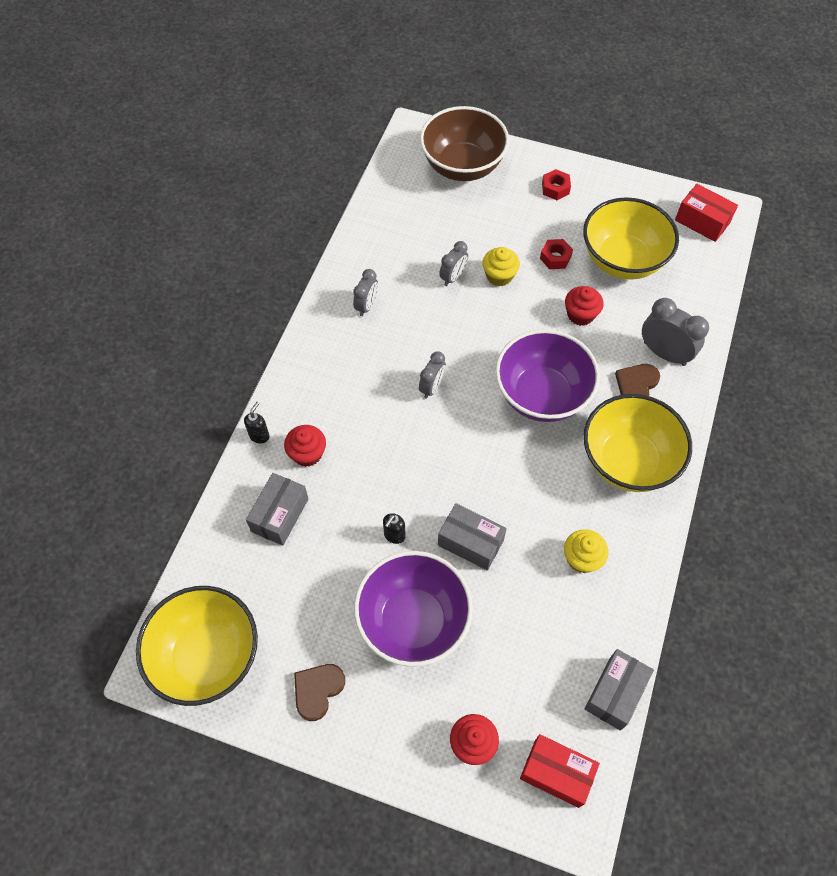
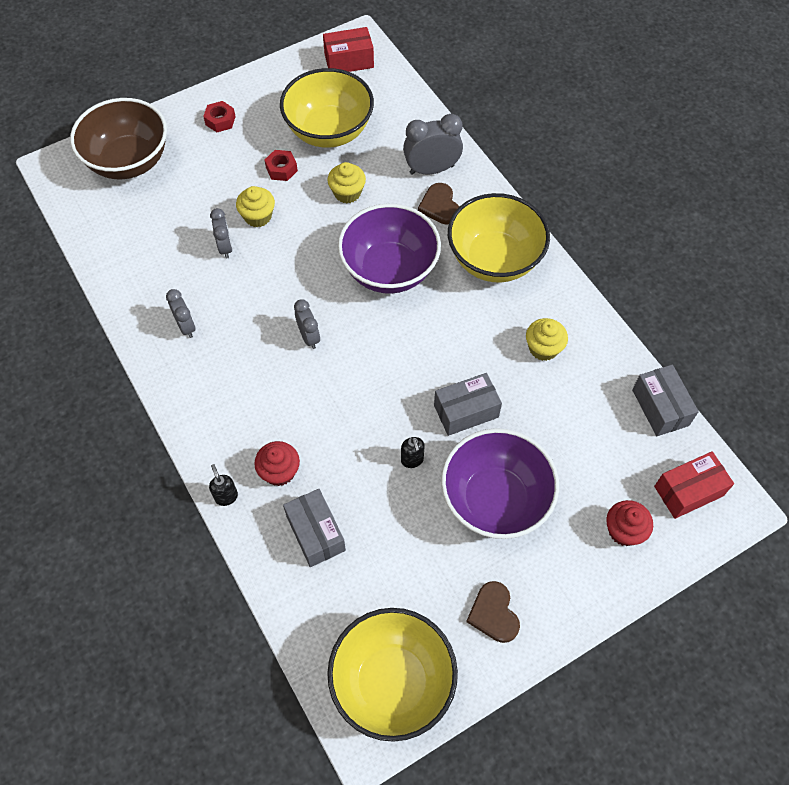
camera: 50 degrees left, 0 degrees up
red cupcake [565,286,603,326] -> yellow cupcake [327,162,366,203]

